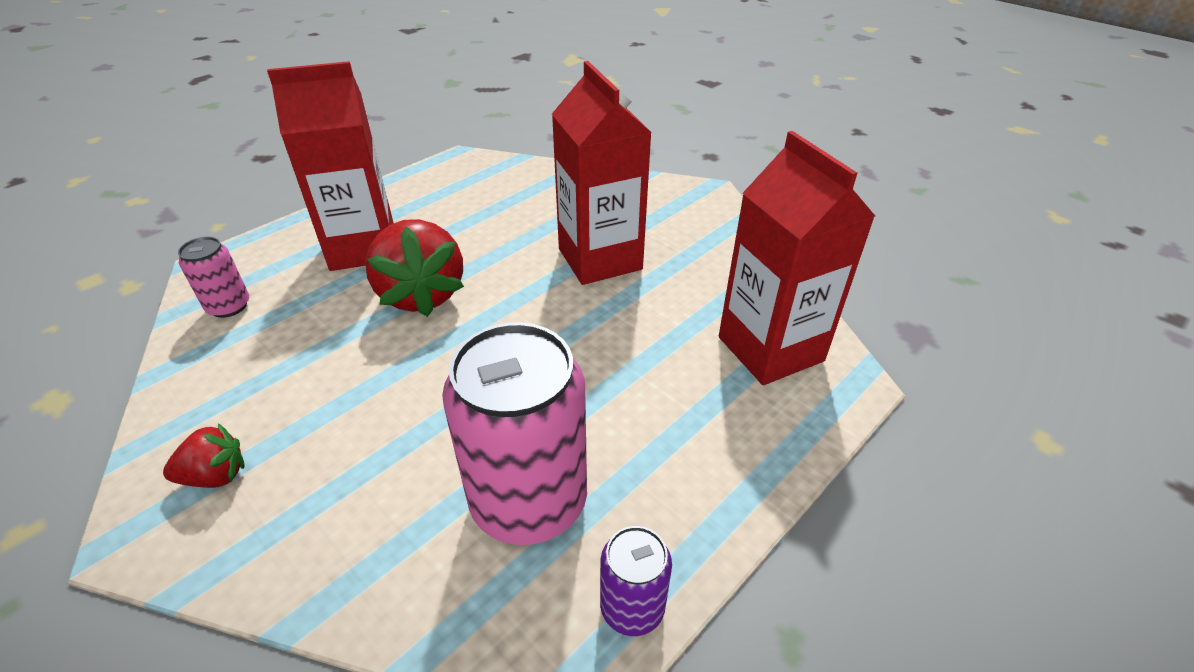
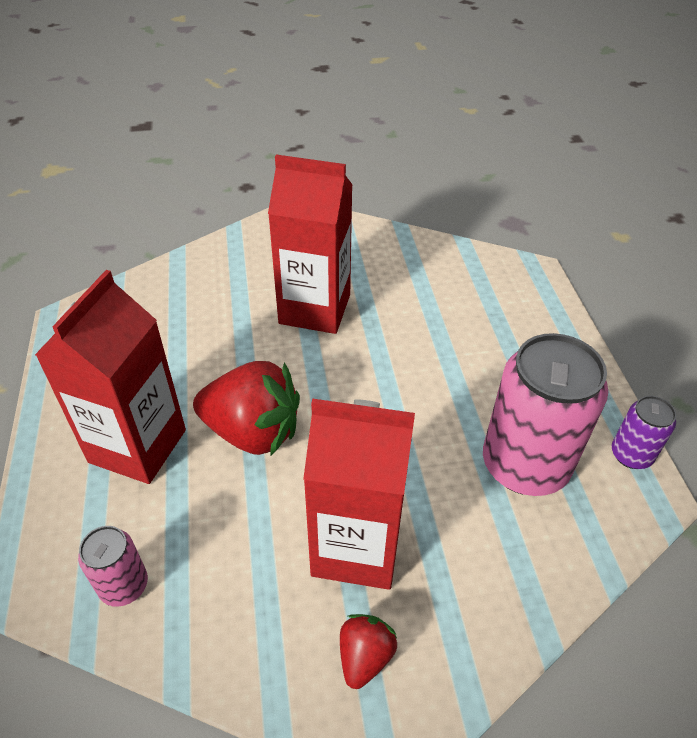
camera: 55 degrees left, 5 degrees up
red carton [719,131,875,385] -> red carton moved to [303,399,415,590]

